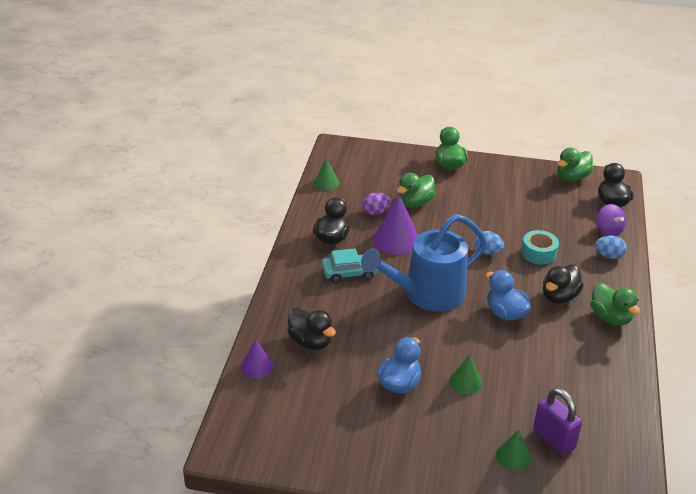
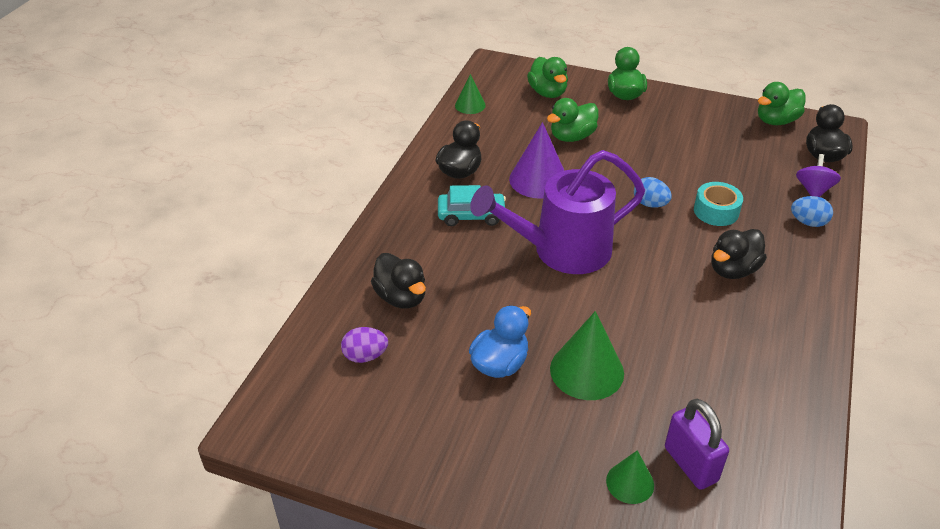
camera: 10 degrees right, 5 degrees up
purple cone [241,339,273,378] -> none
blue watering can [361,214,487,312] -> purple watering can [470,150,645,274]
purple egg [362,193,391,215] -> purple egg moved to [341,327,388,363]
green cone [450,355,482,394] -> green cone [550,311,624,400], size x1.73
blue duck [485,270,531,321] -> none
green duck [591,283,641,326] -> green duck moved to [527,57,568,98]
purple spinning top [597,204,626,236] -> purple spinning top turned 150 degrees counterclockwise [796,154,841,197]

